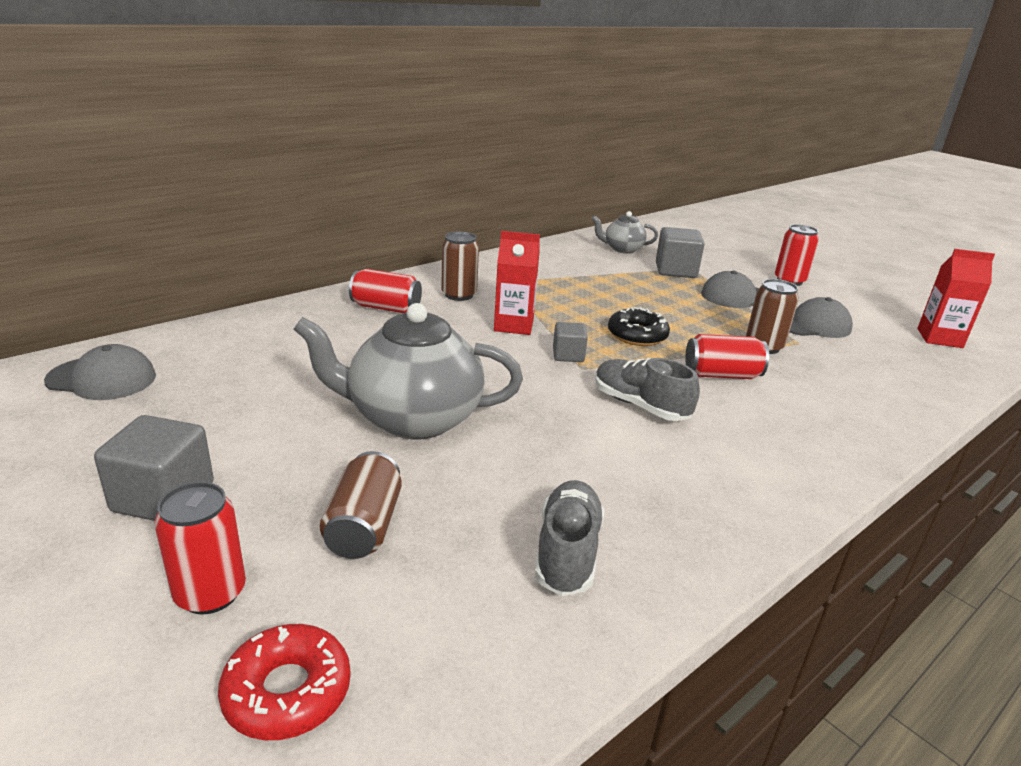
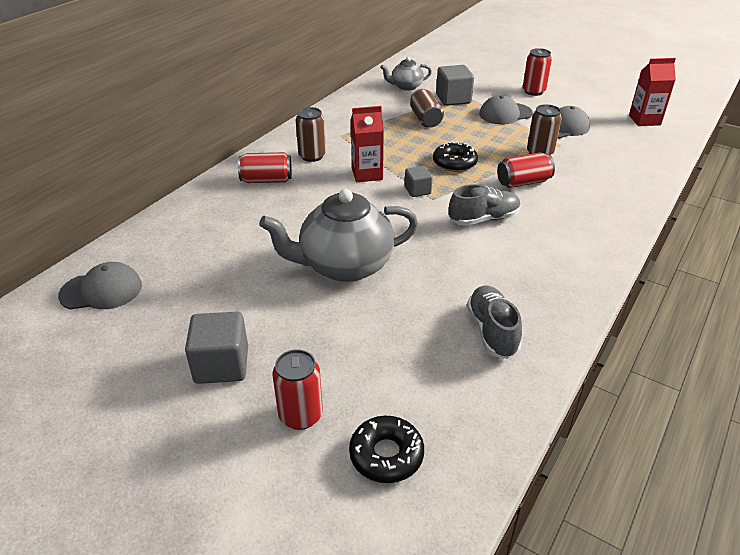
camera: 15 degrees left, 10 degrees up
red donut [218,624,351,740] -> black donut [349,416,424,483]
brown can [320,451,402,559] -> brown can moved to [410,89,444,128]
grey shoe [595,358,700,421] -> grey shoe turned 135 degrees clockwise [449,184,521,226]

